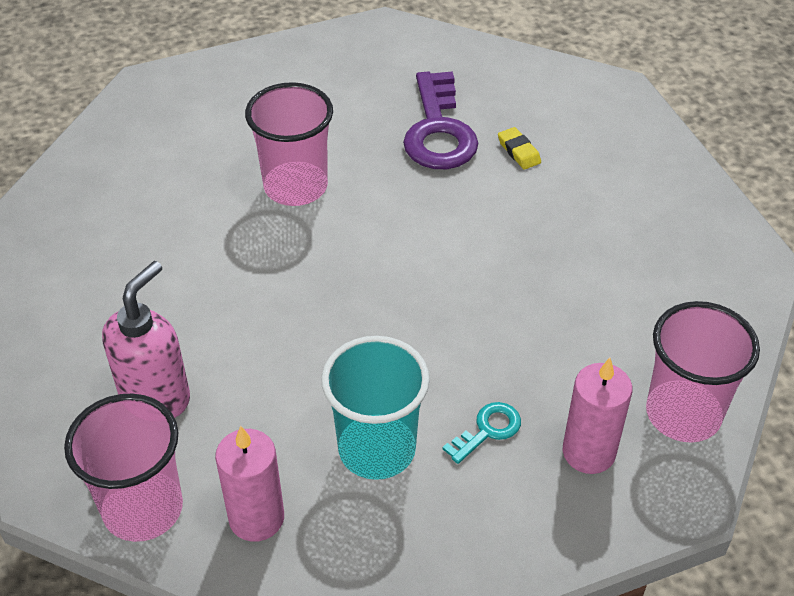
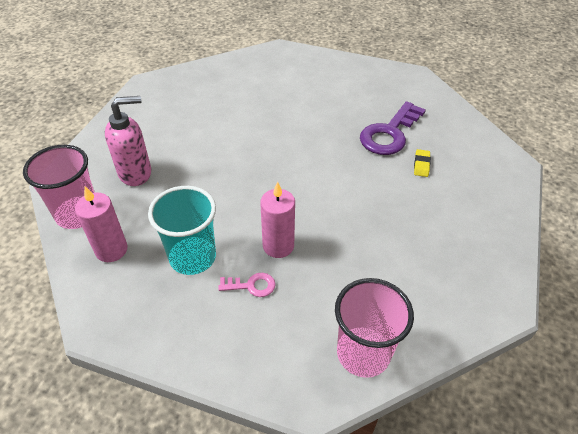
camera: 40 degrees right, 0 degrees up
pink cup [245,82,333,206] -> none
turquoise key [442,402,521,464] -> pink key [219,273,276,297]
pink candle [563,358,632,474] -> pink candle moved to [260,182,295,258]

